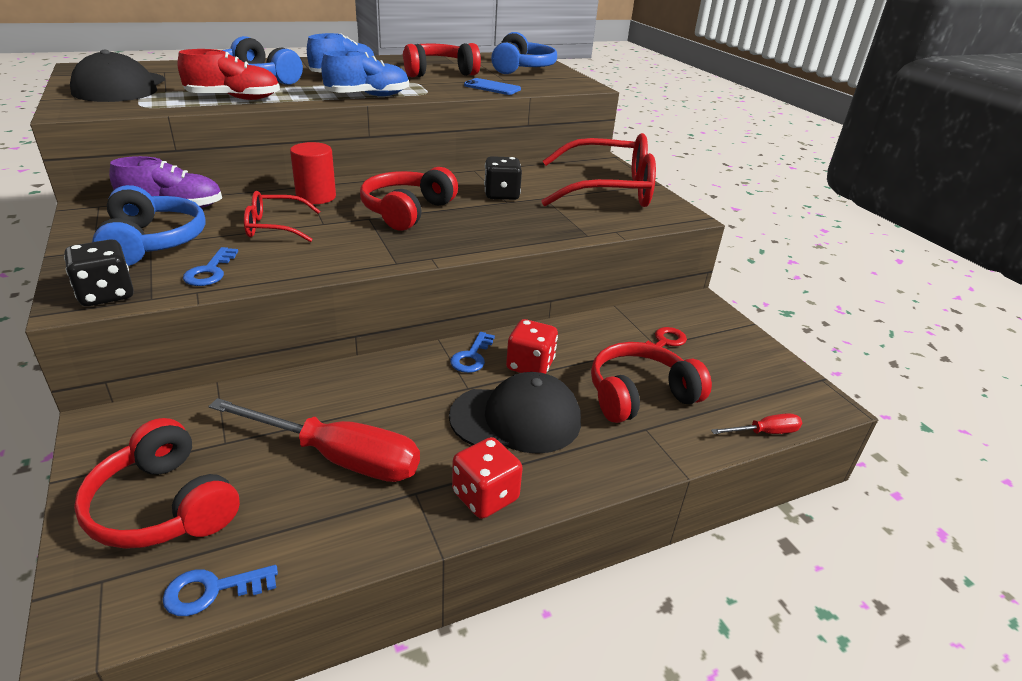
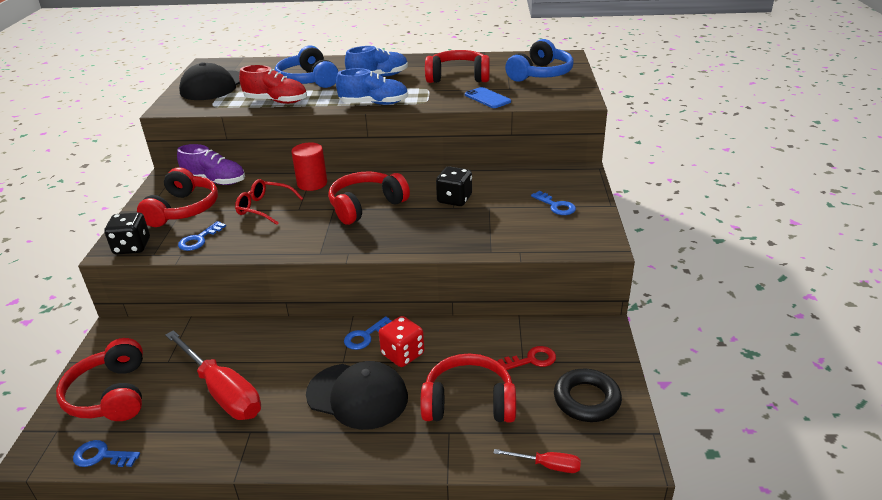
camera: 30 degrees right, 0 degrees up
blue headphones [92,185,206,266] -> red headphones [137,167,218,227]
red dice [452,437,523,519] -> none
red glasses [541,133,656,207] -> blue key [531,191,576,215]
none -> black ring [554,369,622,422]

